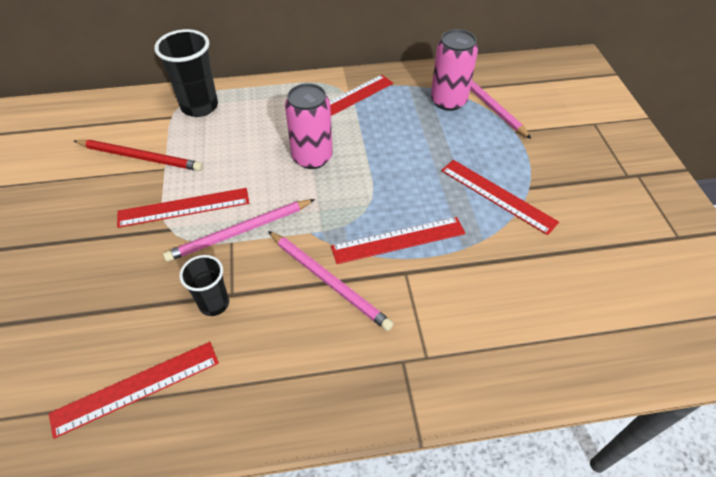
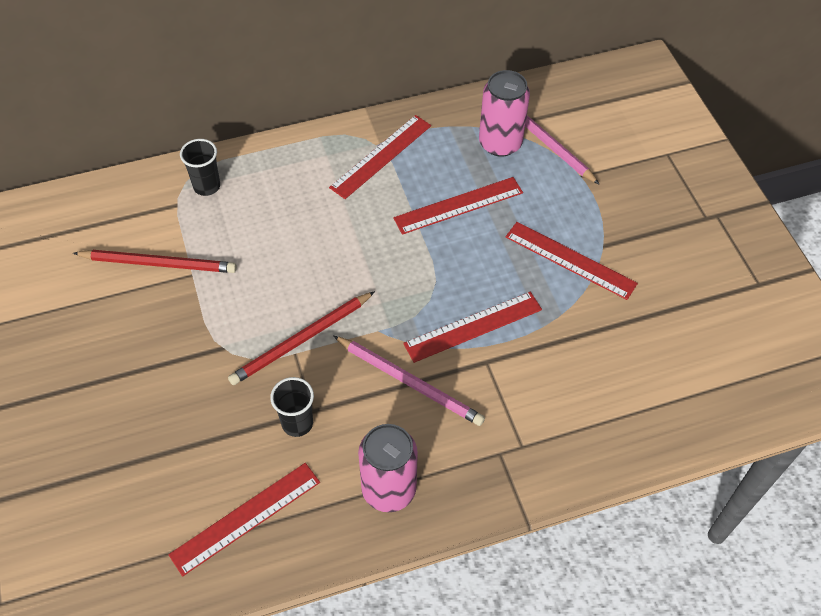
camera: 10 degrees left, 5 degrees up
red ruler [117,188,249,228] -> red ruler moved to [393,177,523,235]
black cup [154,29,218,117] -> black cup [180,139,220,196], size x0.61
pink pencil [163,199,315,262] -> red pencil [228,291,375,385]
pink can [285,83,333,169] -> pink can moved to [358,424,418,512]

